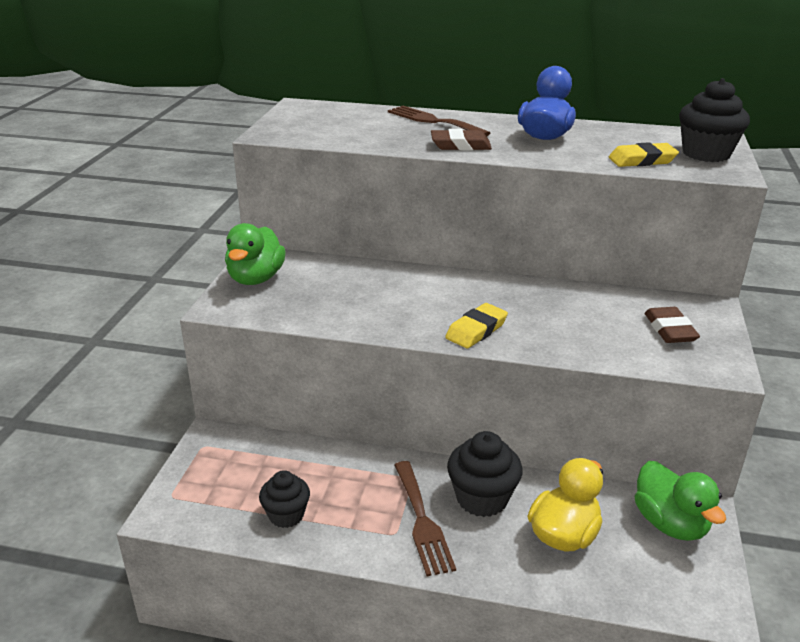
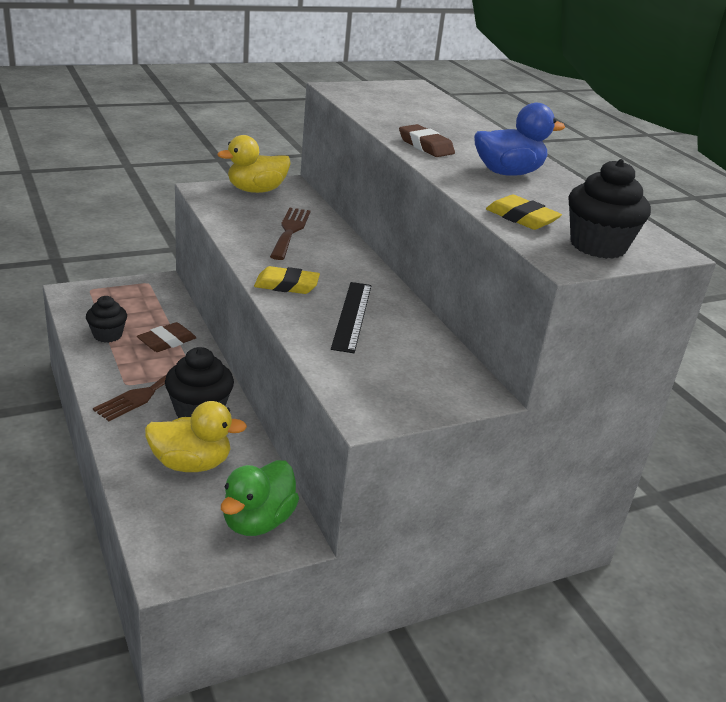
camera: 50 degrees right, 0 degrees up
green duck [225,223,286,285] -> yellow duck [217,135,291,193]
brown fork [388,106,490,137] -> brown fork moved to [270,208,311,260]
brown eraser [645,307,700,343] -> brown eraser moved to [137,322,196,352]
none -> black ruler [331,282,372,353]

